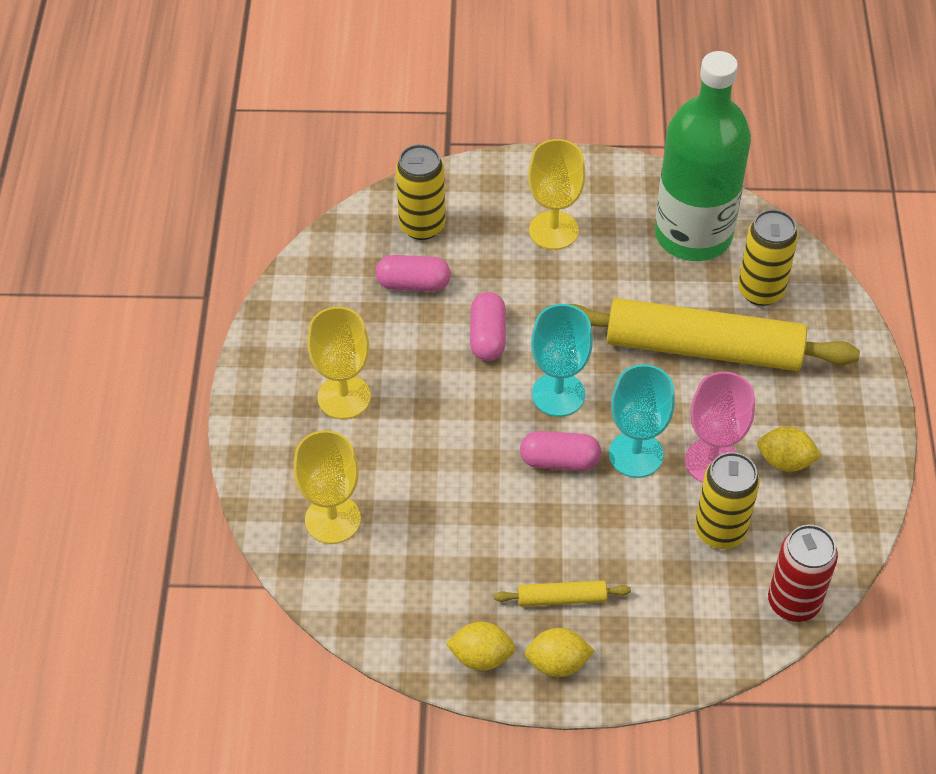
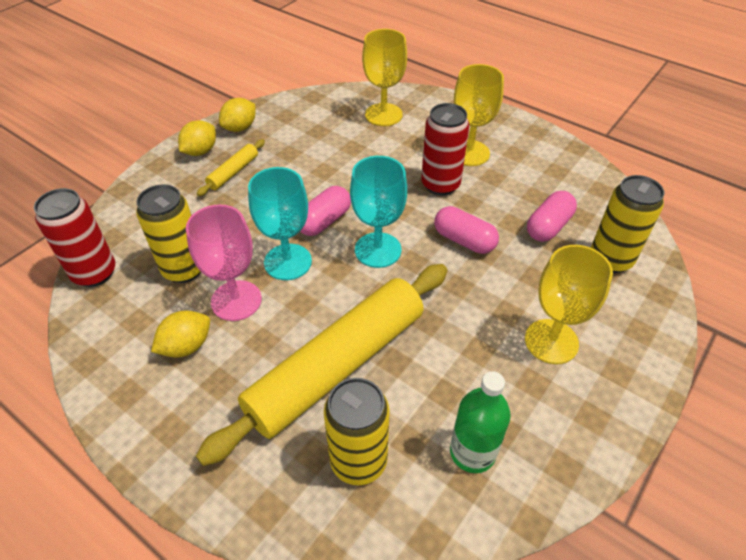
camera: 125 degrees right, 5 degrees down
green bottle [655,51,751,261] -> green bottle [450,371,511,473], size x0.48
none -> red can [421,103,469,195]

